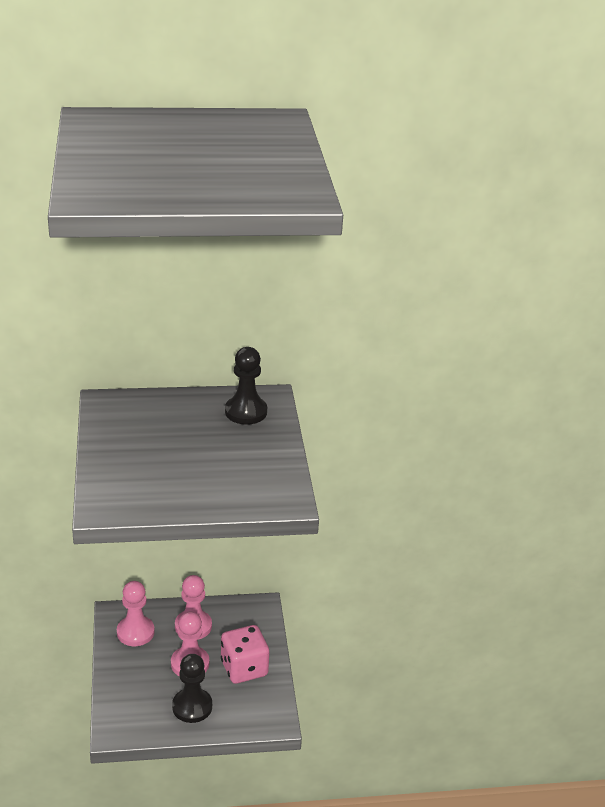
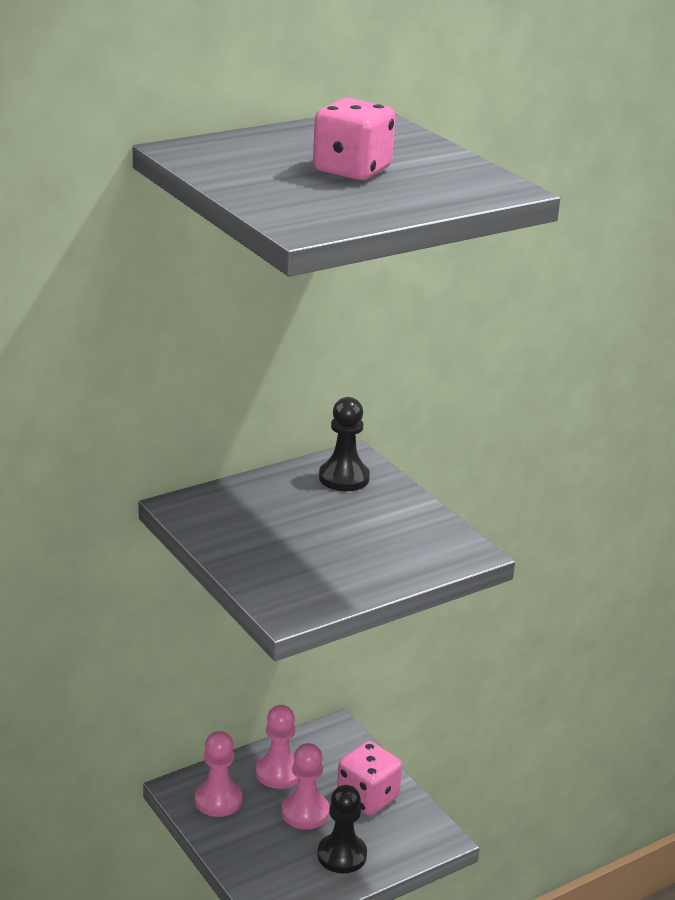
camera: 25 degrees left, 5 degrees down
none -> pink dice [313,98,395,180]

